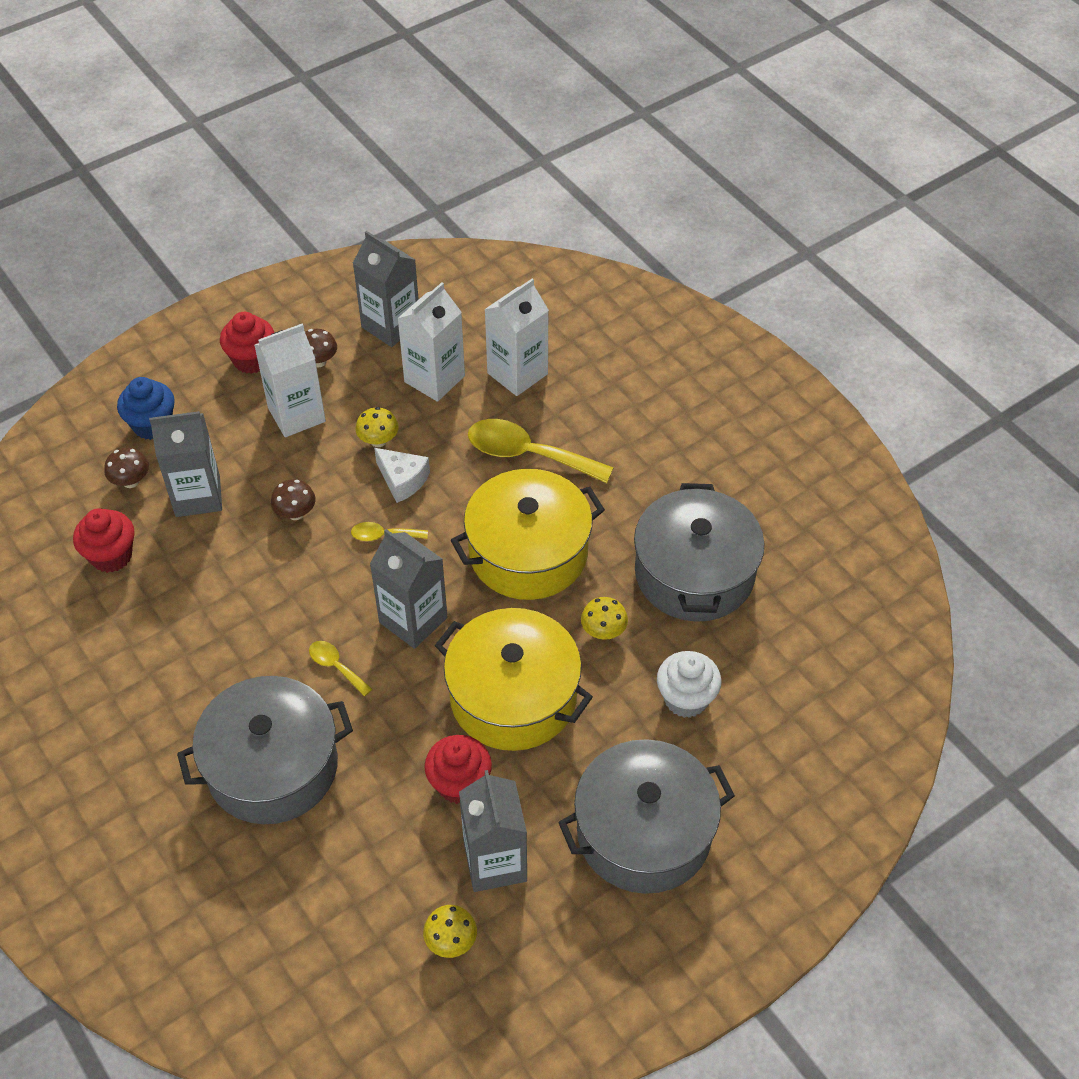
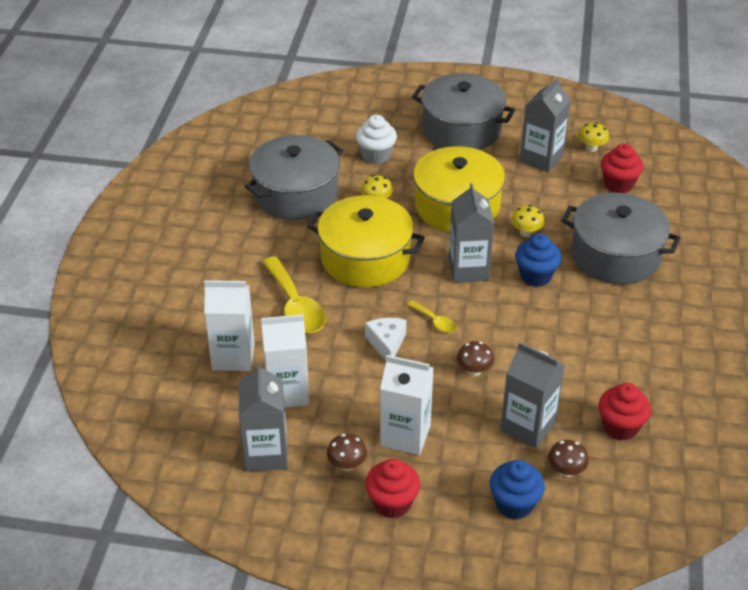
camera: 135 degrees left, 10 degrees down
yellow spoon [309,641,372,696] -> blue cupcake [515,234,561,287]
yellow mushroom [355,407,399,447] -> yellow mushroom moved to [511,205,544,237]
red cupcake [424,735,492,804] -> red cupcake moved to [601,143,644,193]

